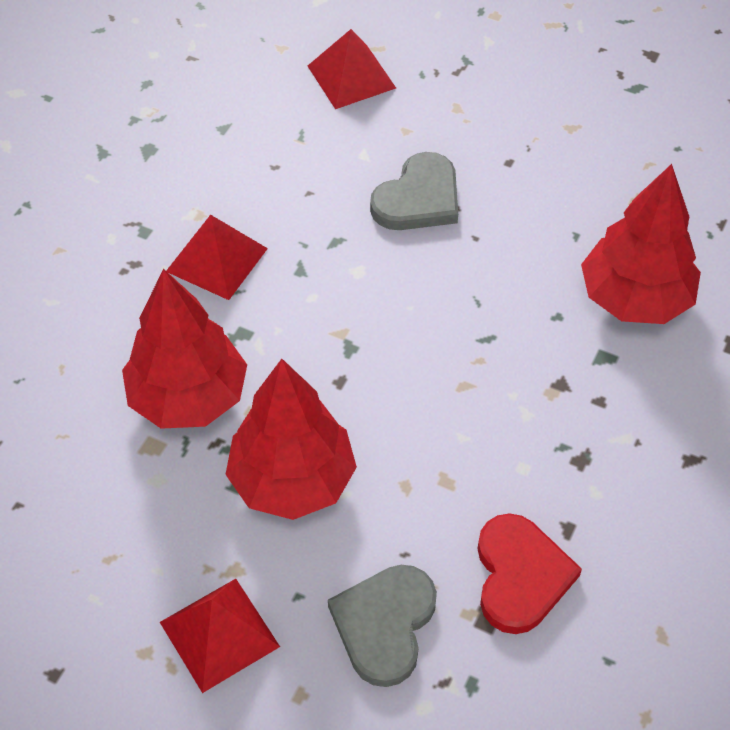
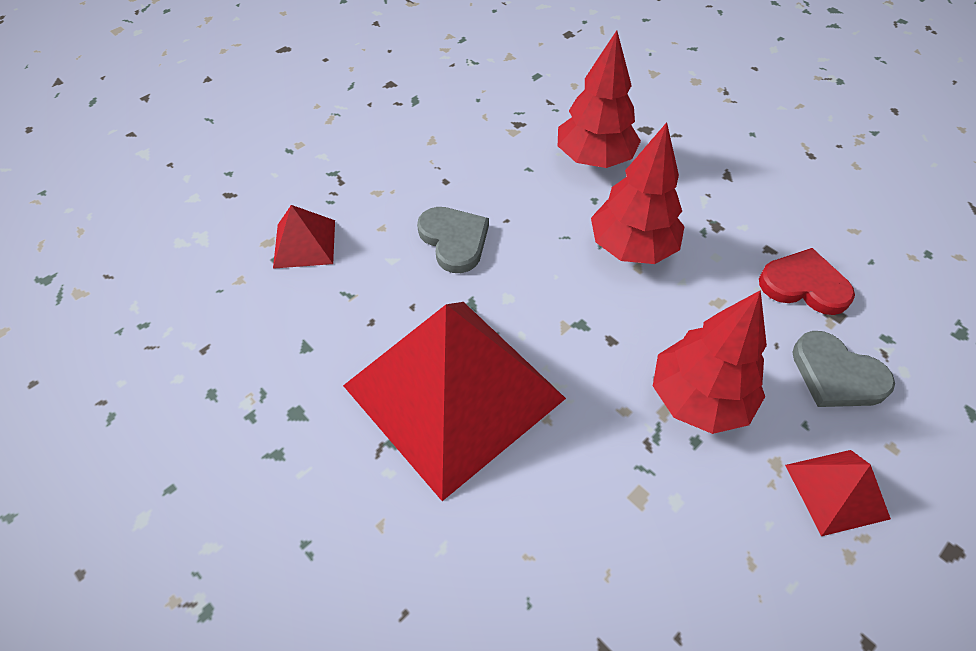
camera: 70 degrees left, 0 degrees up
red tree [122,269,247,429] -> red tree moved to [591,122,685,264]
red pyramid [166,215,268,300] -> red pyramid [343,302,566,501], size x2.33

